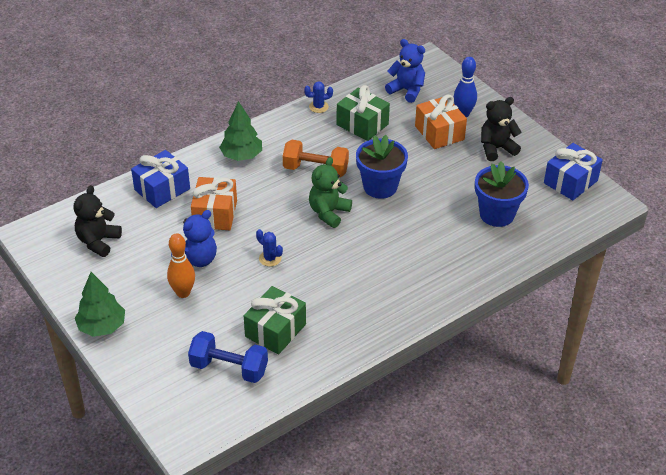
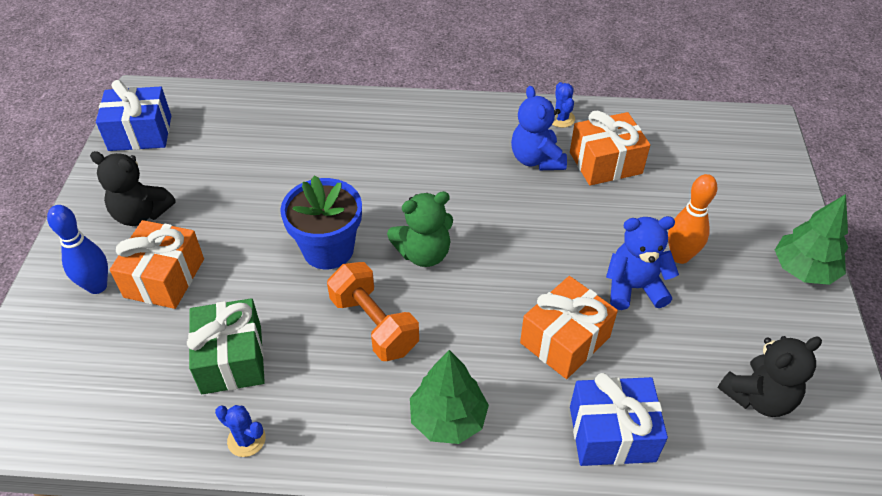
camera: 140 degrees left, 5 degrees up
blue dumbbell [188,331,268,383] -> none
green gift [244,286,306,354] -> orange gift [570,111,650,186]
blue cactus [256,229,283,267] -> blue cactus moved to [552,82,575,128]
blue teddy bear [385,39,425,103] -> blue teddy bear moved to [511,86,567,170]
blue flower pot [475,161,529,227] -> none

